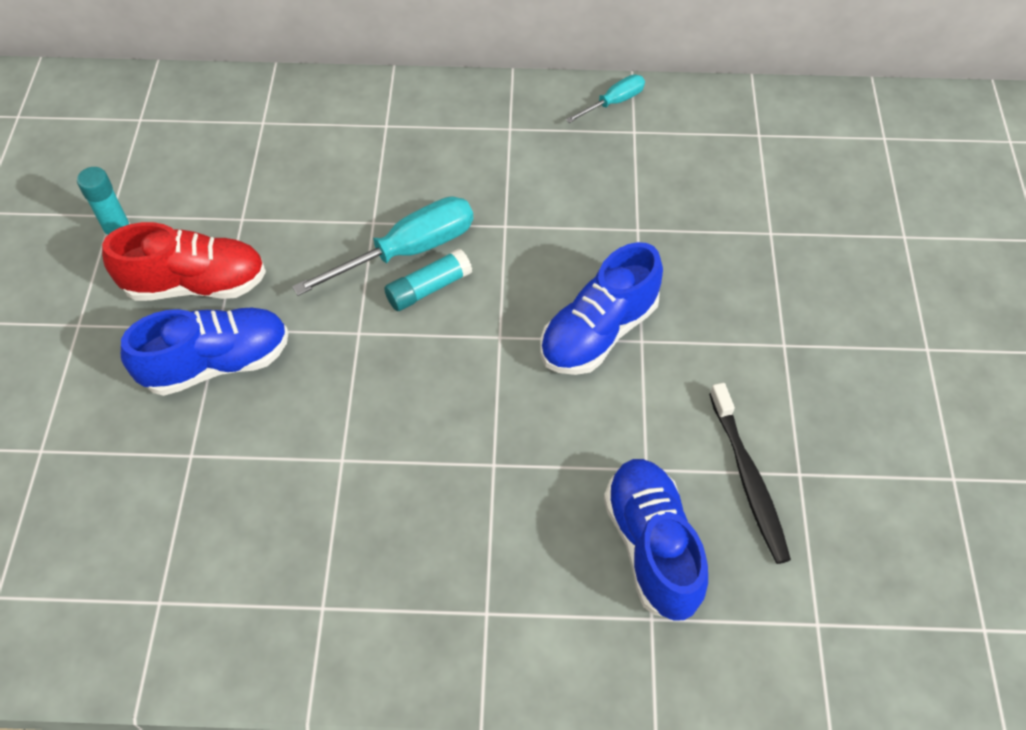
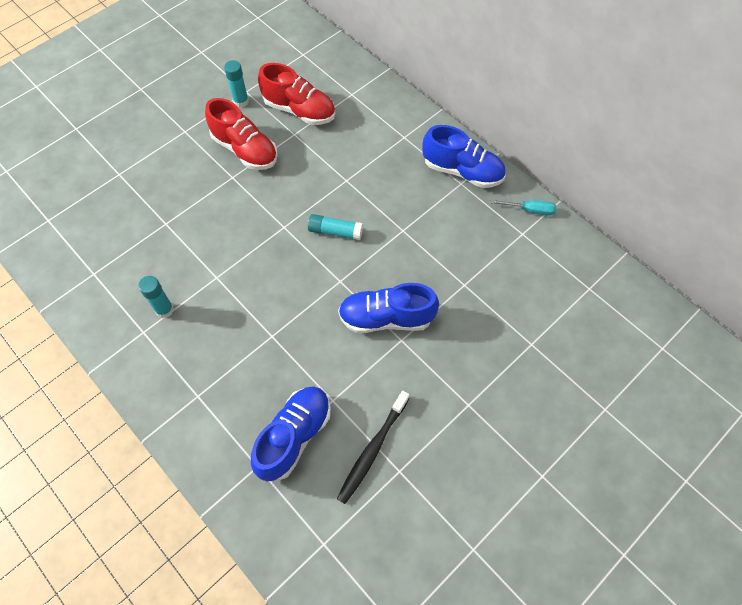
camera: 45 degrees right, 5 degrees up
blue shoe [121,308,289,396] -> blue shoe moved to [422,125,506,188]
turquoise screwdriver [292,196,473,296] -> none
none -> turquoise glue stick [138,276,174,318]
none -> red shoe [258,63,335,125]

